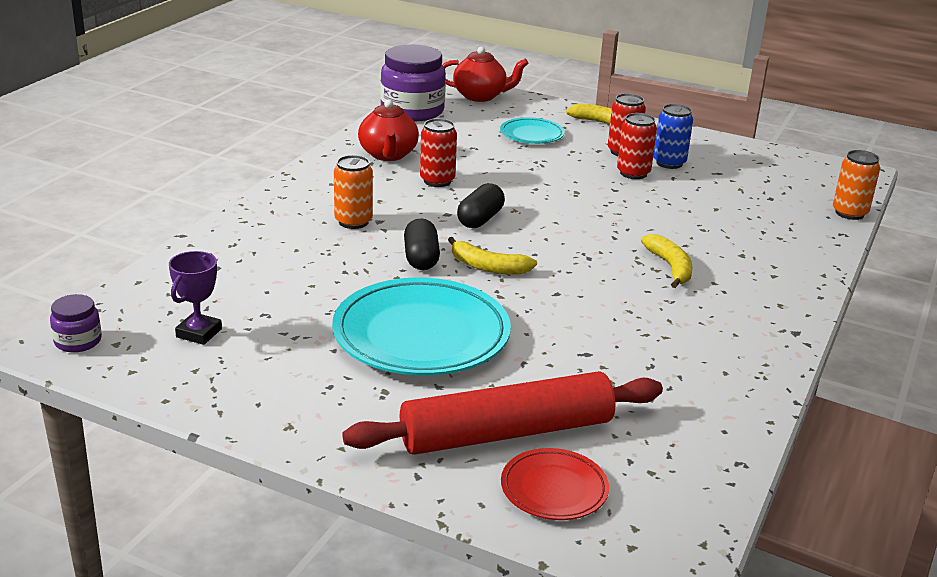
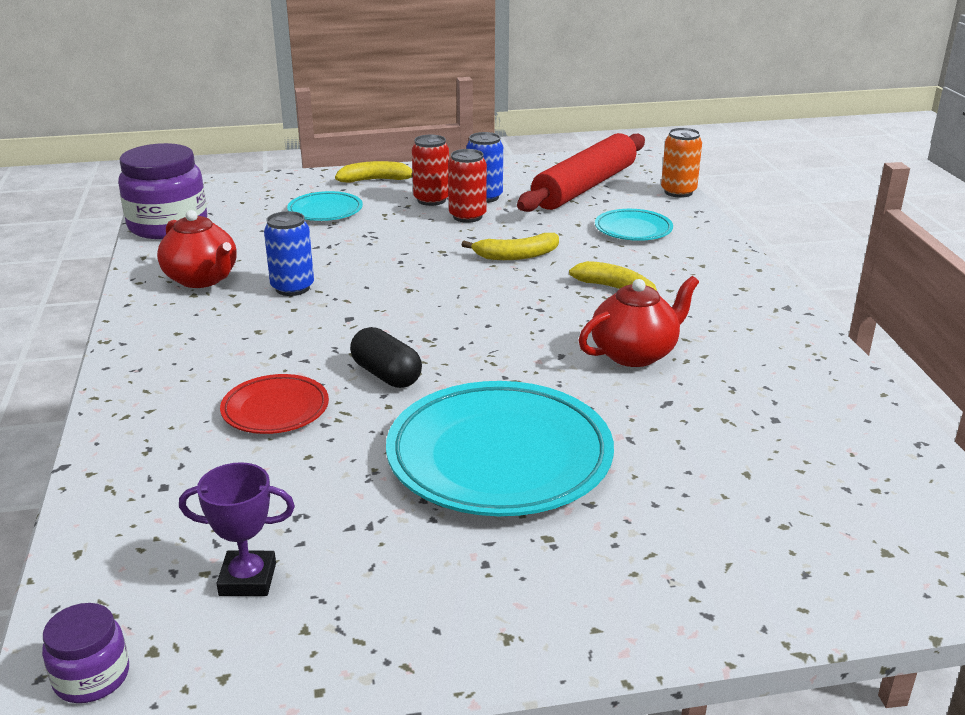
camera: 35 degrees left, 0 degrees up
purple trophy [169,251,222,345] -> purple trophy turned 75 degrees counterclockwise [179,462,295,596]
orange can [334,155,373,229] -> none
red rolling pin [342,371,663,455] -> red rolling pin moved to [517,133,645,212]
red can [420,119,457,187] -> blue can [264,211,314,296]
red teapot [442,47,528,102] -> red teapot moved to [579,276,699,367]
yellow banana [448,237,537,275] -> yellow banana moved to [462,233,559,260]
black capsule [457,183,505,228] -> none
red plate [501,448,609,520] -> red plate moved to [220,374,329,434]
none -> turquoise plate [595,209,673,241]

